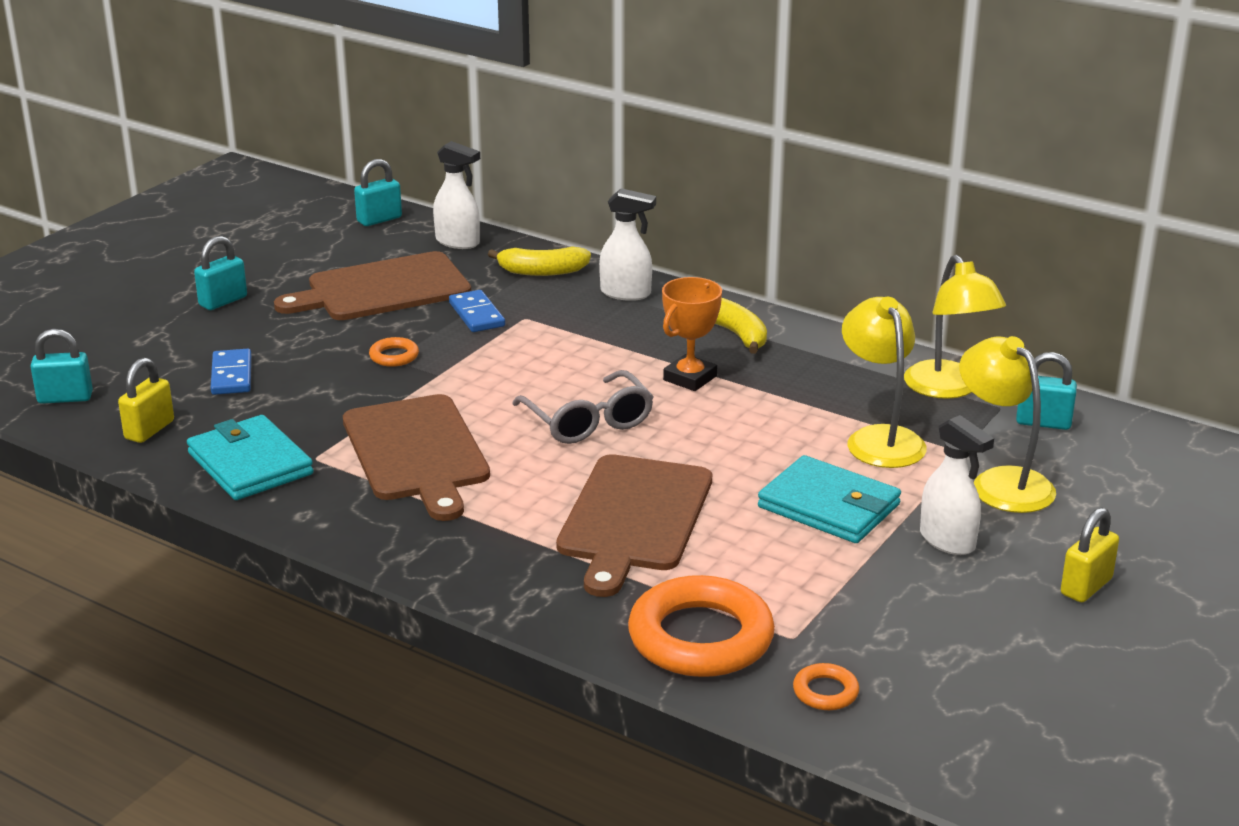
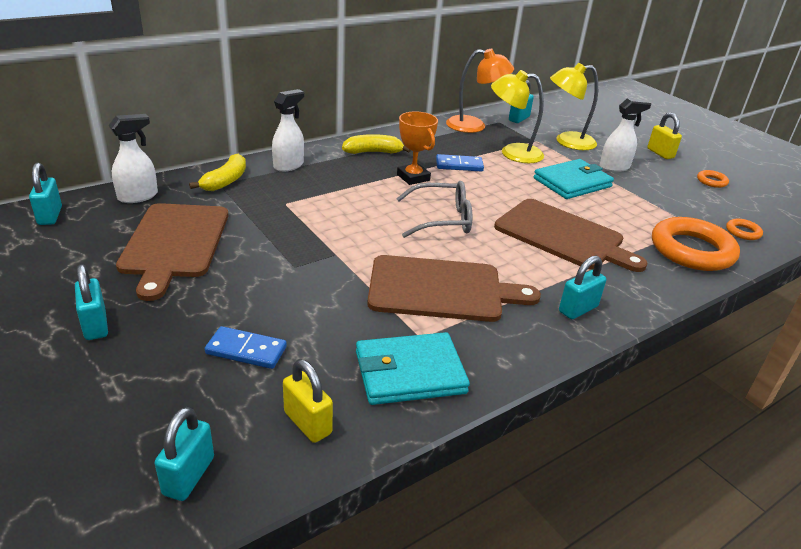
camera: 70 degrees left, 5 degrees up
orange ring [369,337,419,367] -> orange ring moved to [697,170,729,188]
blue domino [449,290,505,332] -> blue domino moved to [436,154,484,172]
yellow lamp [904,255,1006,399] -> orange lamp [446,49,514,133]
none -> turquoise padlock [559,256,606,319]

